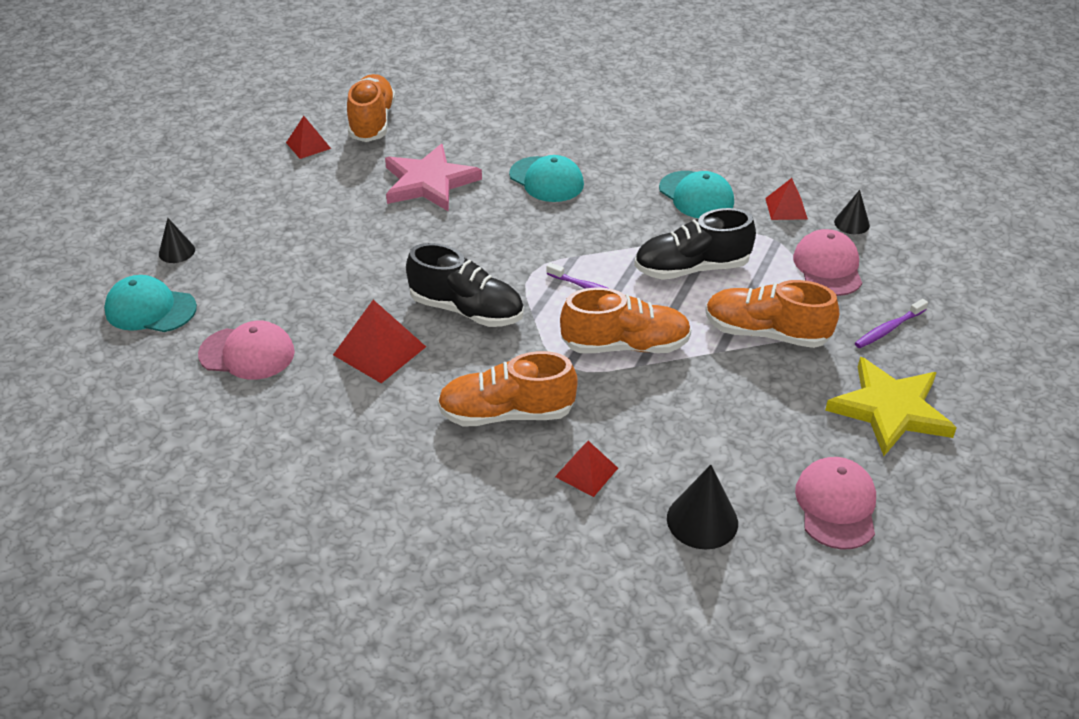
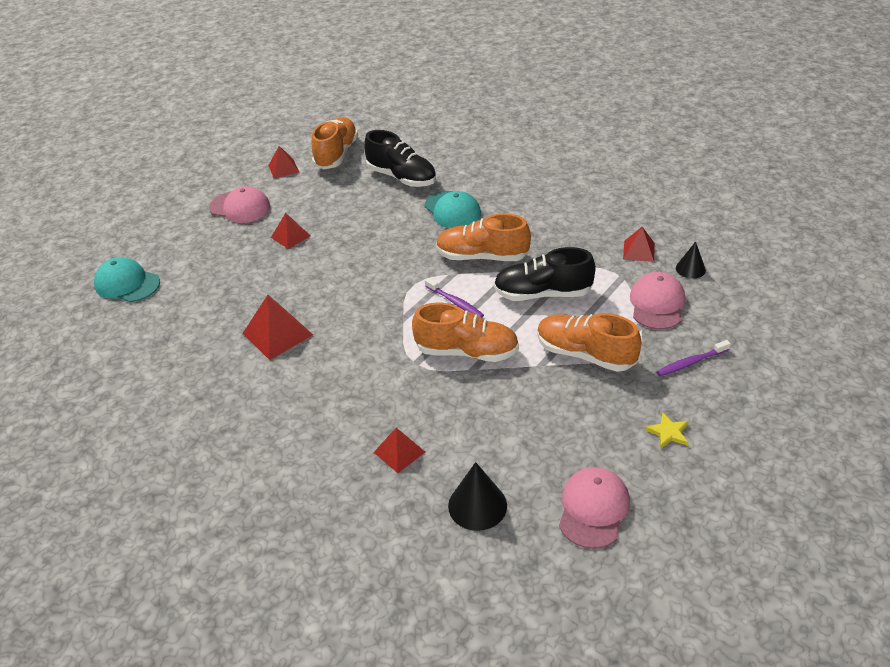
camera: 15 degrees right, 0 degrees up
black cone [159,218,195,263] -> none
pink cap [198,321,295,380] -> pink cap moved to [209,186,270,223]
pink star [385,144,482,212] -> none
black shoe [406,243,524,327] -> black shoe moved to [364,130,436,187]
orange shoe [437,351,578,426] -> orange shoe moved to [436,214,531,261]
turquoise cap [659,171,734,218] -> none
yellow star [825,357,957,456] -> yellow star [645,412,689,448], size x0.42
none -> red pyramid [271,213,311,249]

